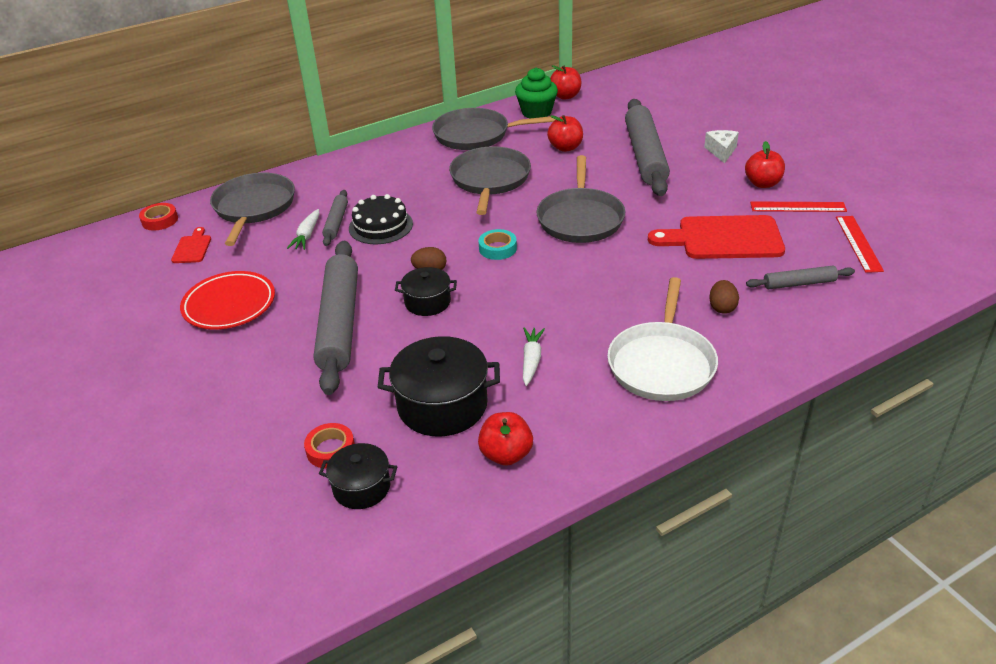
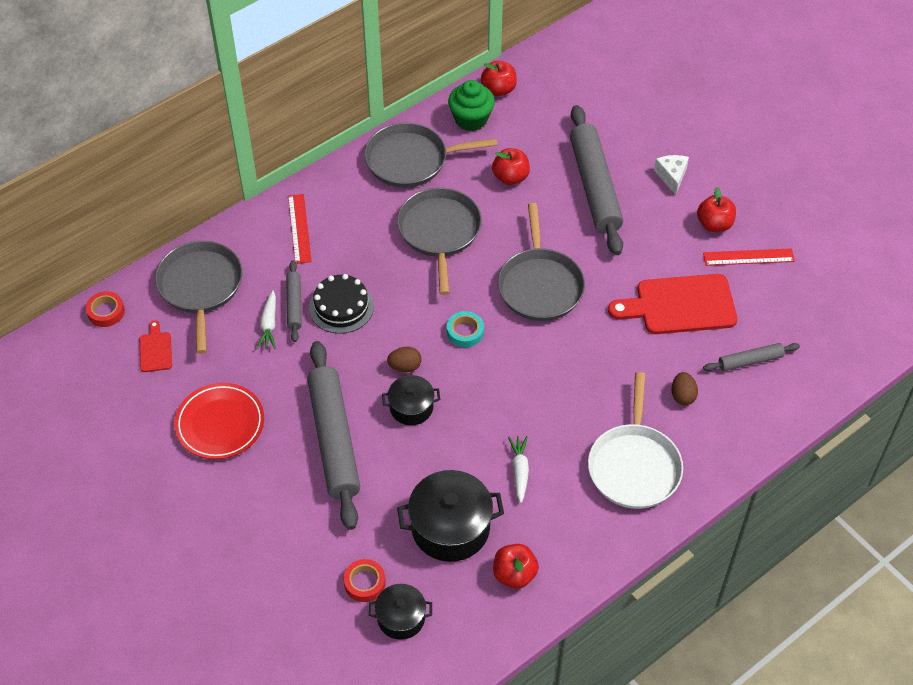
camera: 10 degrees left, 15 degrees up
red ruler [836,216,884,273] -> red ruler moved to [288,194,312,264]

